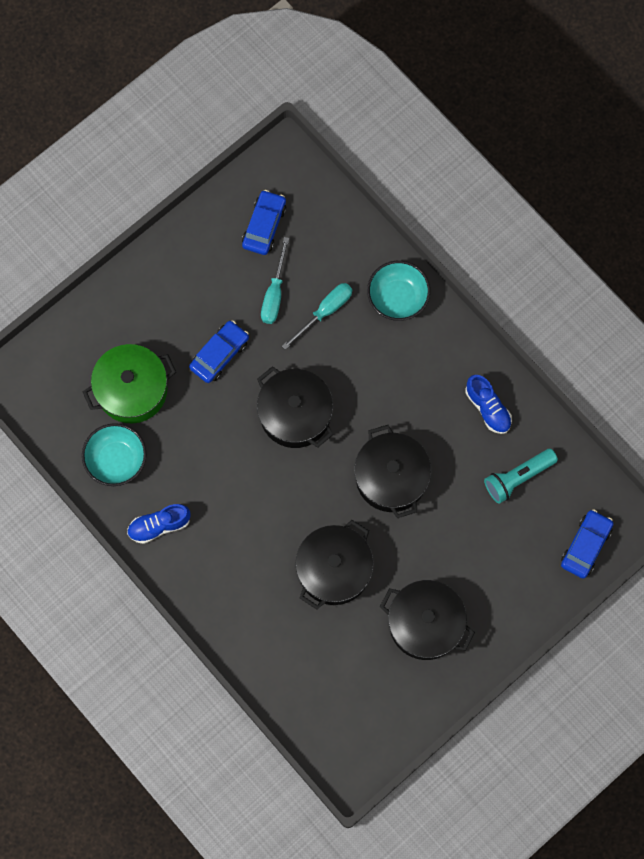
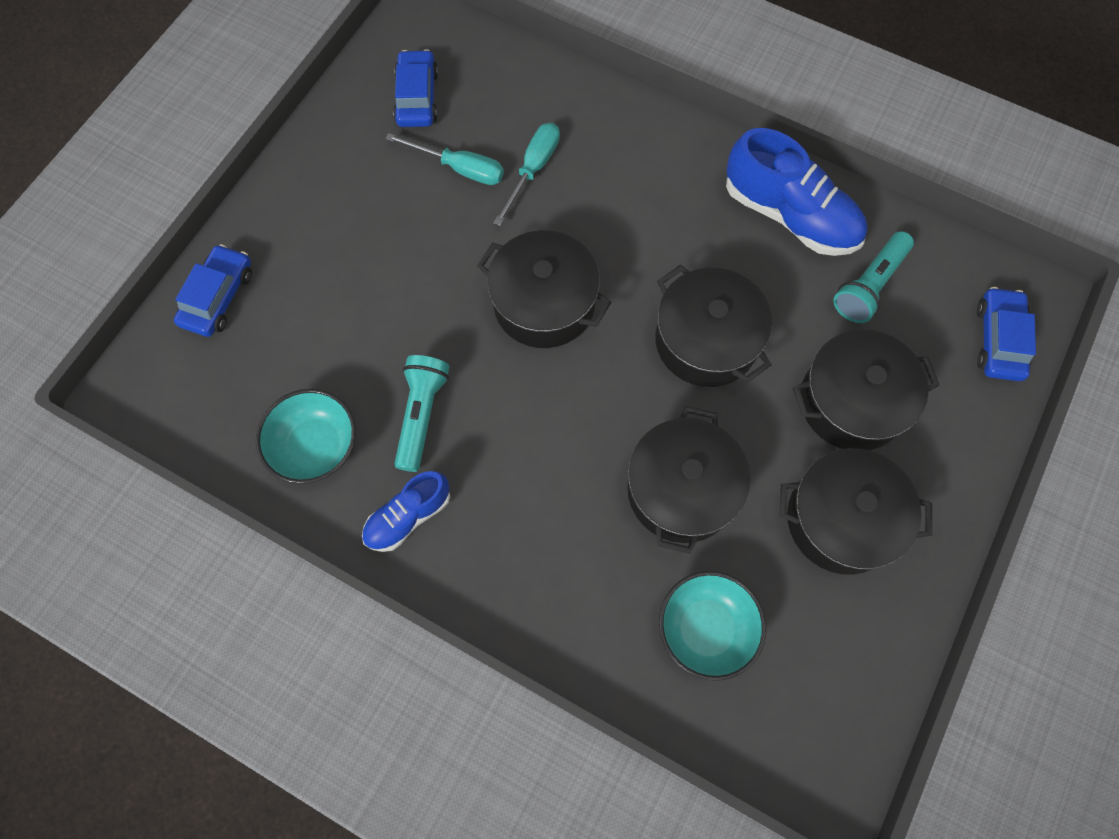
camera: 20 degrees left, 5 degrees down
green pot [83,344,176,424] -> none
blue car [189,320,249,383] -> blue car moved to [174,244,252,337]
turquoise screwdriver [261,237,289,324] -> turquoise screwdriver turned 60 degrees counterclockwise [385,133,504,185]
turquoise bowl [367,261,430,321] -> turquoise bowl moved to [659,571,766,681]
blue shoe [465,375,512,434] -> blue shoe [726,128,868,256], size x1.73
none -> turquoise flashlight [394,355,449,472]
none -> black pot [792,329,939,450]

